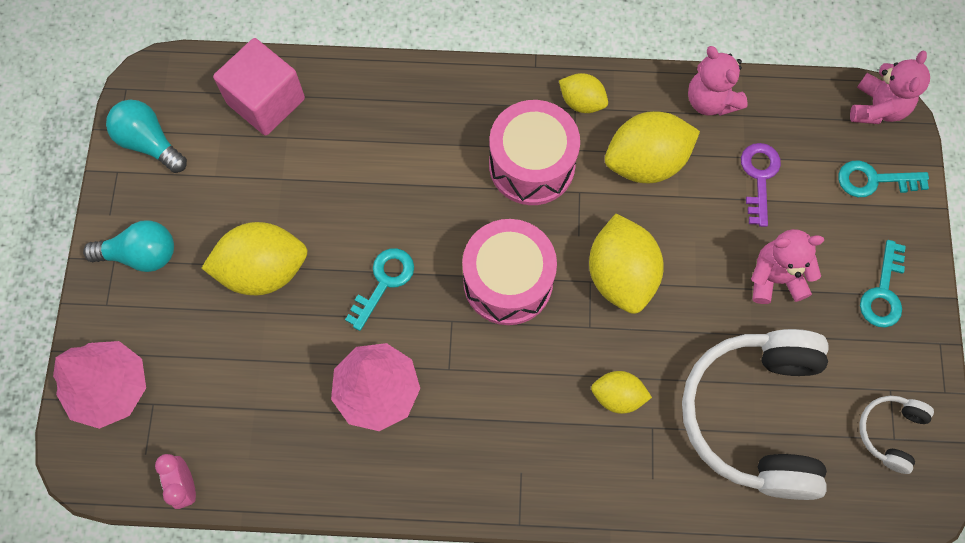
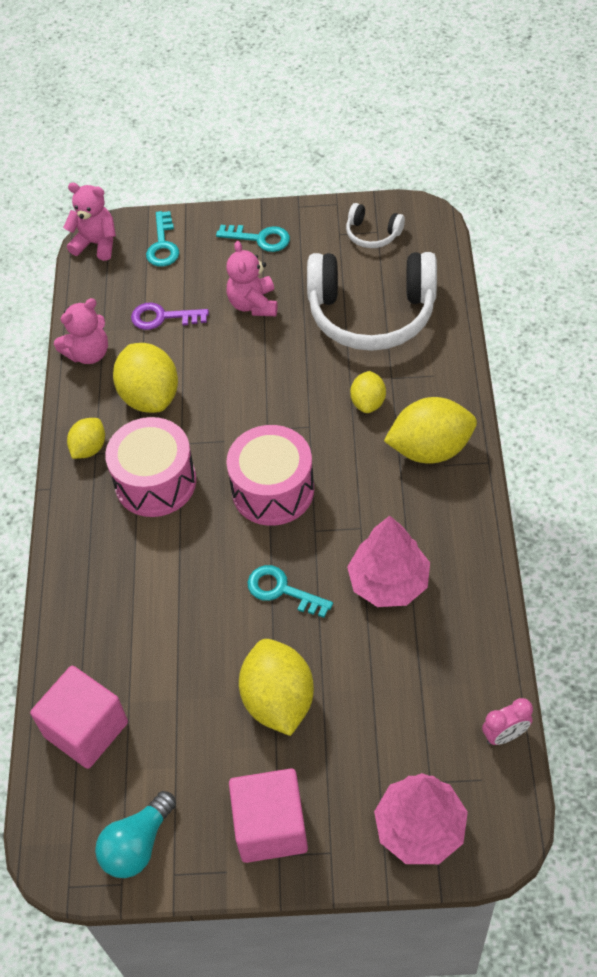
camera: 90 degrees left, 15 degrees down
turquoise light bulb [83,220,174,272] -> pink cube [229,768,308,863]
yellow lemon [589,214,664,314] -> yellow lemon moved to [384,397,477,463]

